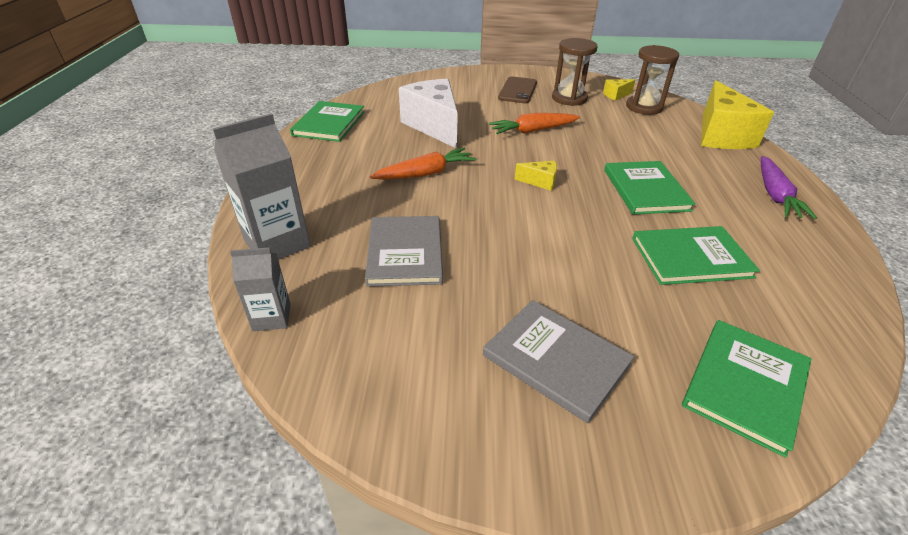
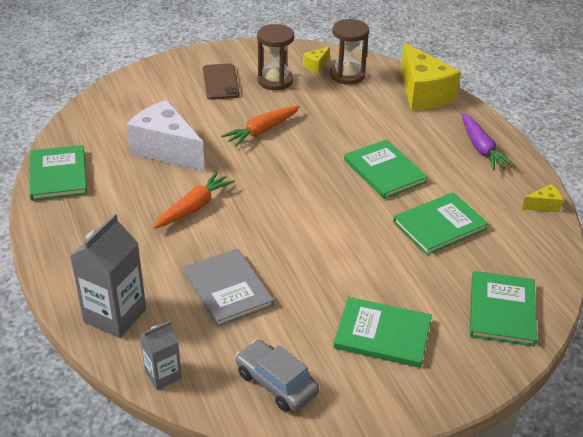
camera: 25 degrees left, 0 degrees up
grey book [483,300,634,423] -> green book [333,297,432,368]
yellow cheese [515,161,557,191] -> yellow cheese moved to [522,184,563,212]
none -> grey car [235,340,319,412]

